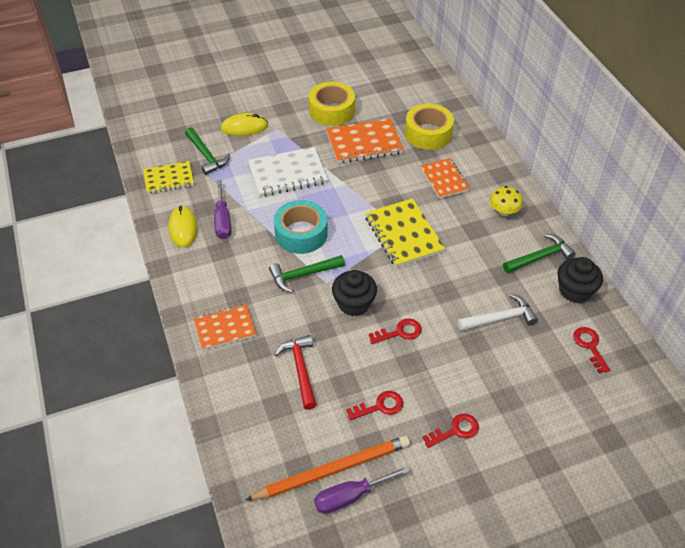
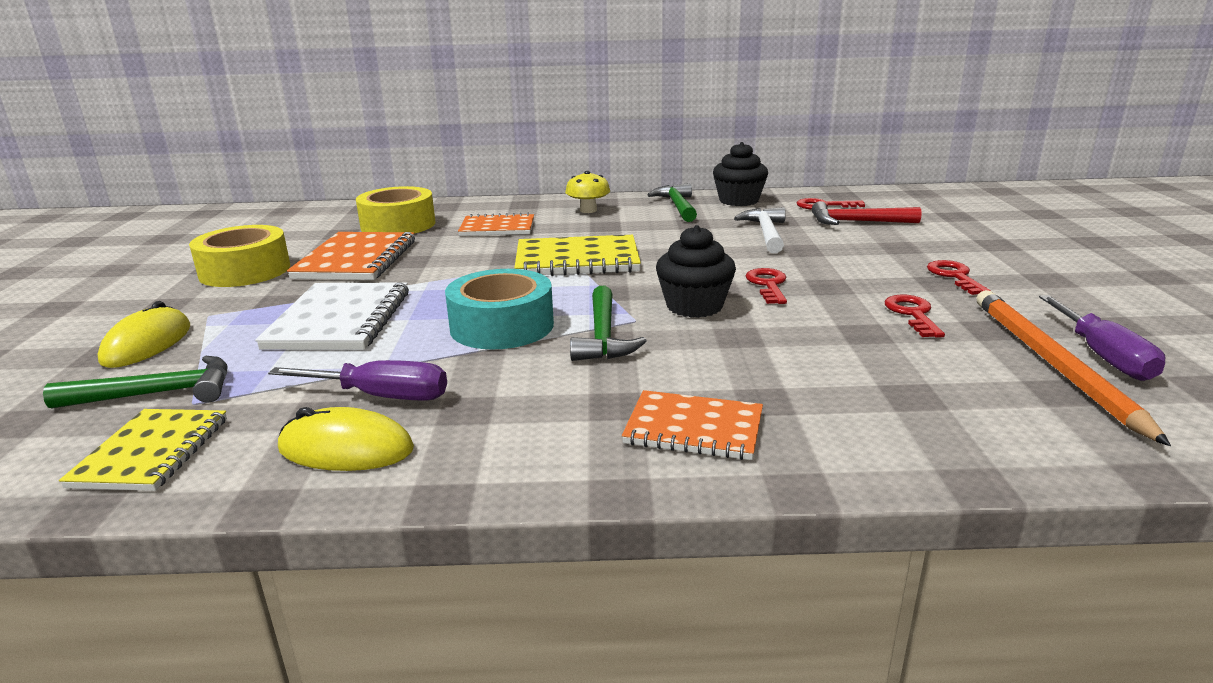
camera: 70 degrees left, 25 degrees down
orange notebook [194,304,256,350] -> orange notebook turned 75 degrees counterclockwise [622,390,763,460]
red hammer [274,335,316,410] -> red hammer moved to [812,201,922,225]

